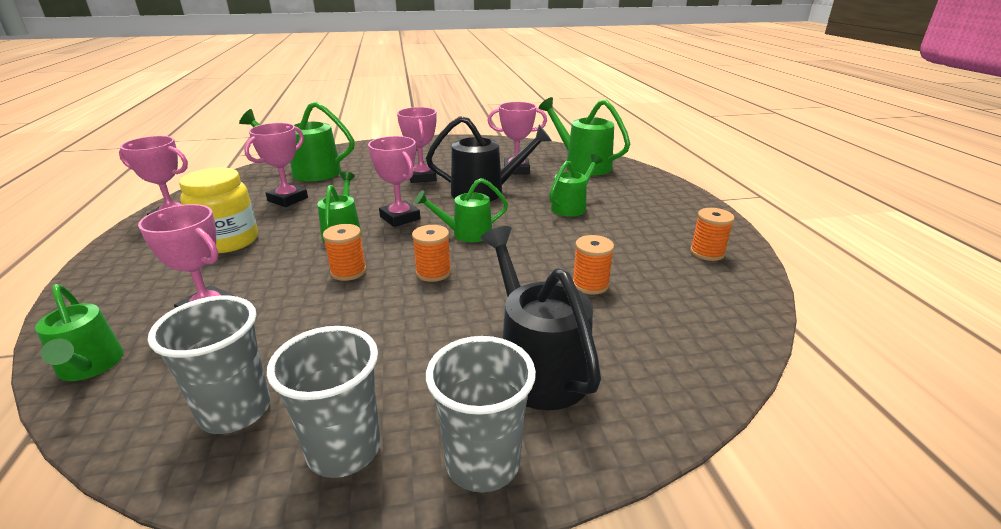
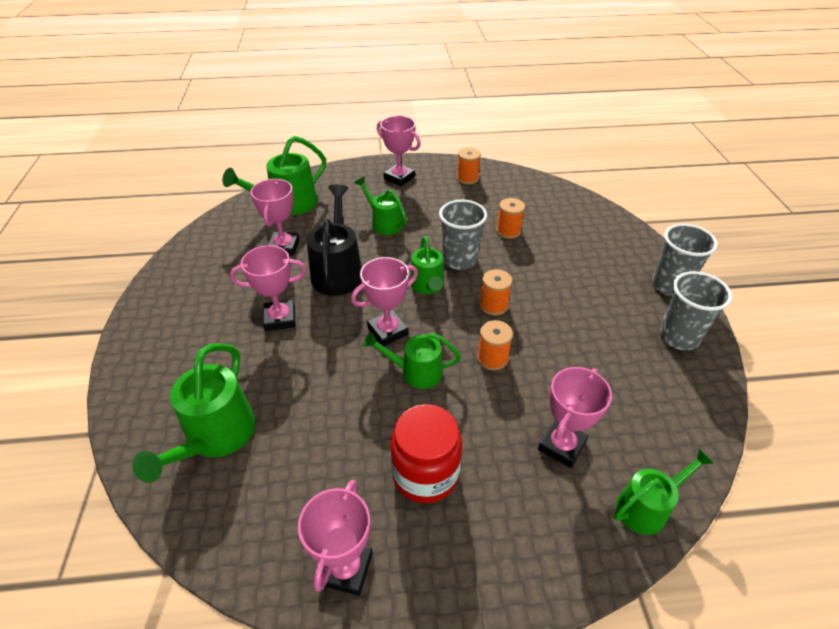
camera: 85 degrees left, 15 degrees up
grey cup [148,296,270,434] -> grey cup moved to [439,199,487,270]
yellow jar [179,167,258,253] -> red jar [390,404,462,503]
pink trophy [244,123,308,207] -> pink trophy moved to [377,116,421,186]
black watering can [480,226,601,410] -> none

